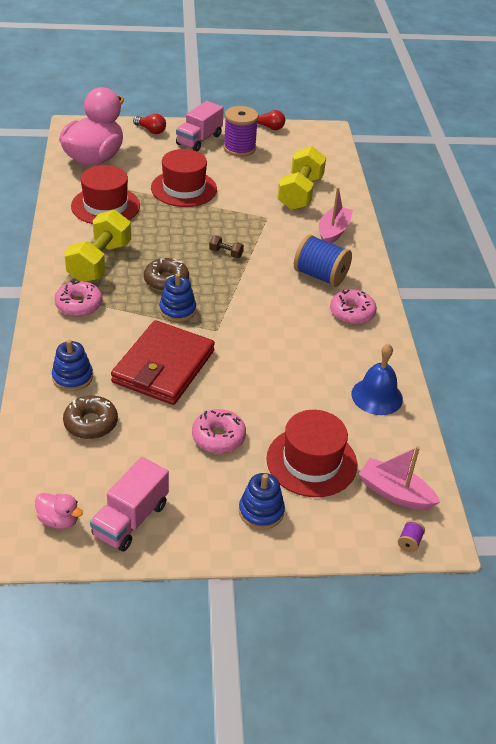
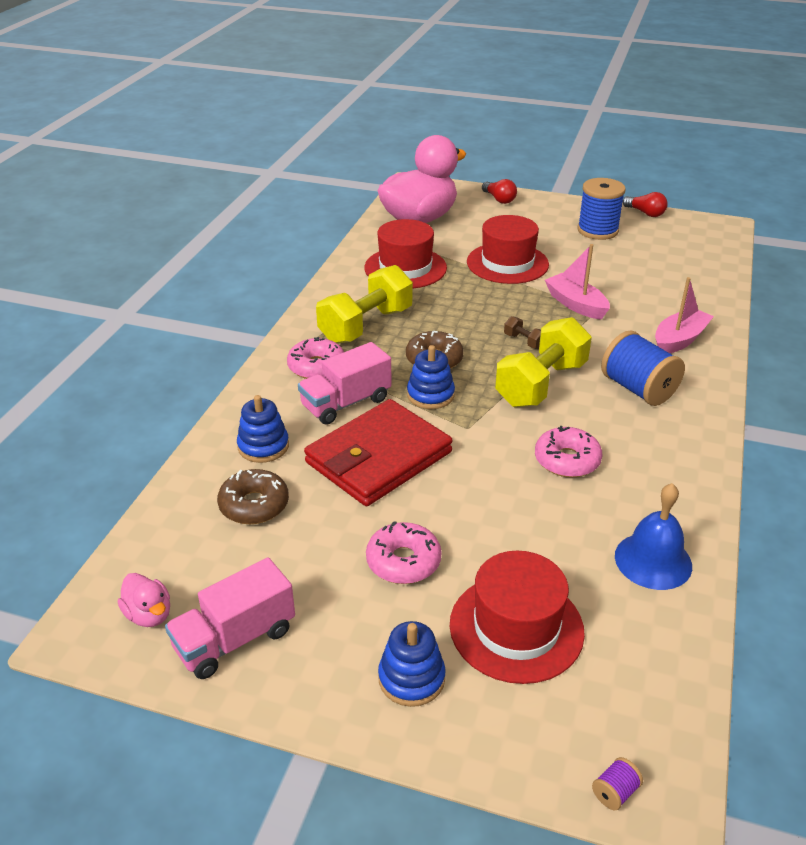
camera: 25 degrees right, 5 degrees down
pink truck [176,101,224,151] -> pink truck moved to [298,342,392,425]
purple spool [223,106,259,157] -> blue spool [577,178,626,240]
yellow dumbbell [277,146,326,210] -> yellow dumbbell moved to [495,317,592,407]
pink donut [330,289,377,324] -> pink donut moved to [535,426,603,478]
pink boat [359,446,440,510] -> pink boat moved to [545,244,610,320]

